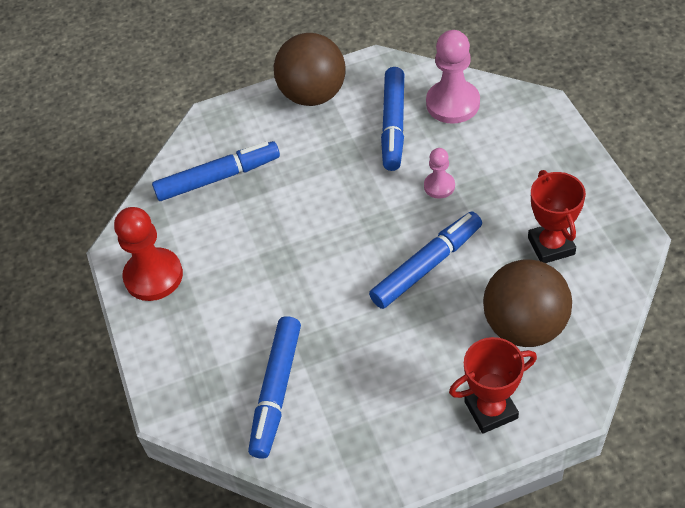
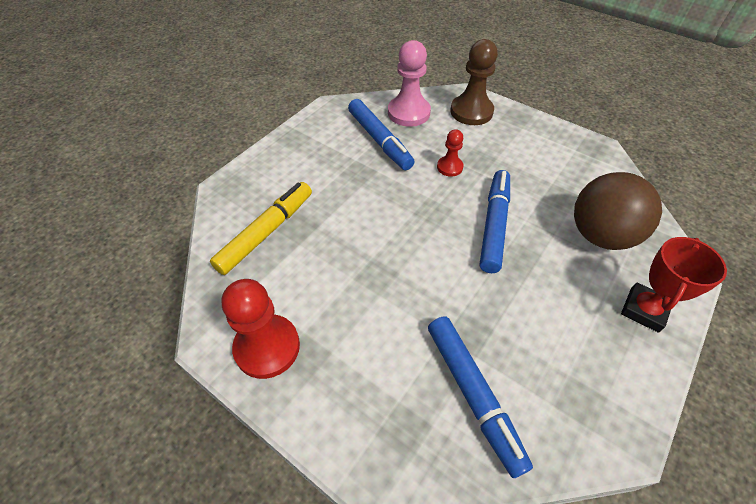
camera: 40 degrees left, 0 degrees up
blue marker [152,141,280,201] -> yellow marker [210,182,312,275]
brown ball [274,33,346,106] -> none
pink pawn [424,148,455,199] -> red pawn [437,129,464,177]
red trophy [528,170,586,263] -> none
none -> brown pawn [450,39,498,125]

